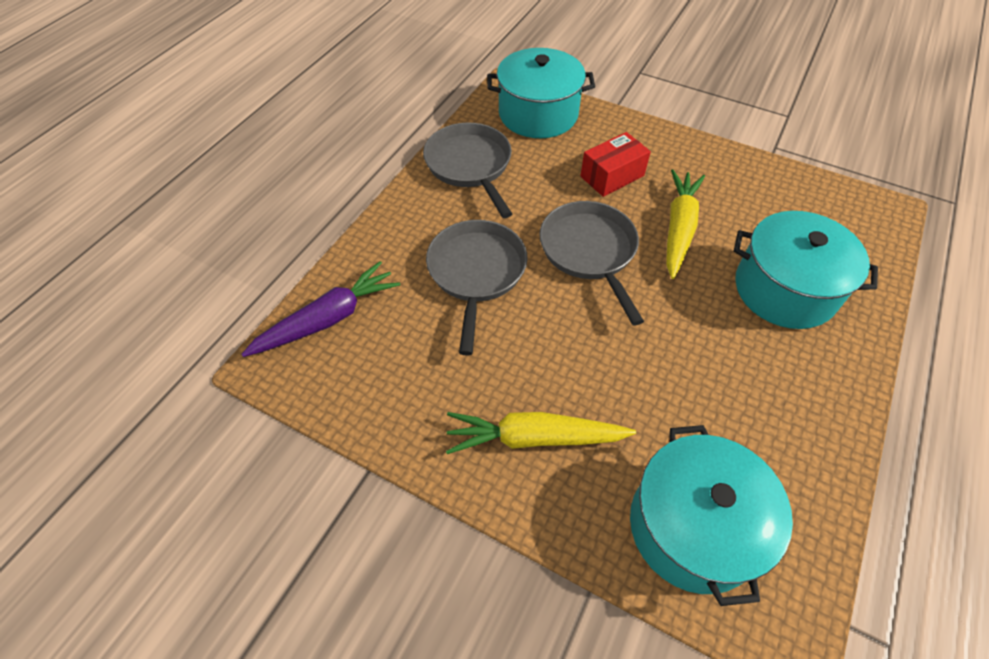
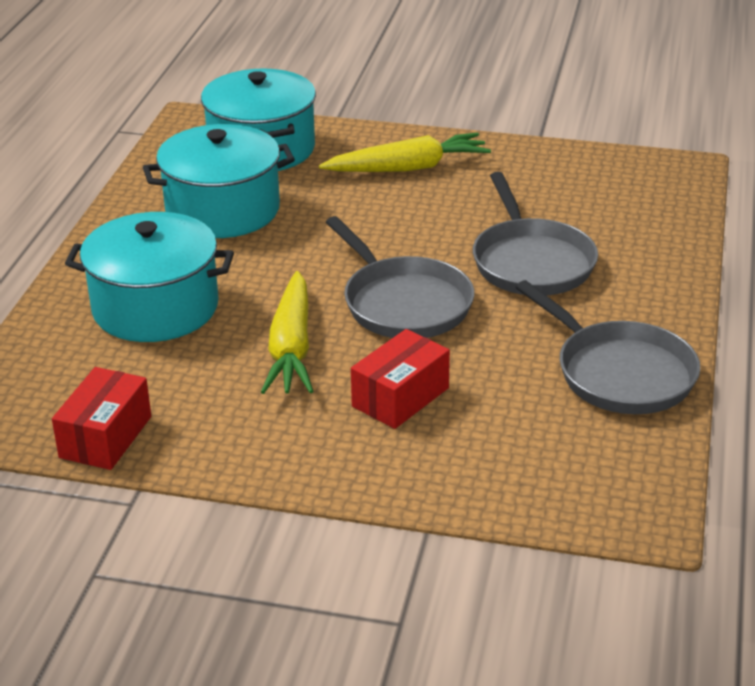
camera: 165 degrees right, 20 degrees down
purple carrot [241,261,400,357] -> none
turquoise pot [487,48,595,138] -> turquoise pot moved to [143,124,295,238]
none -> red box [52,367,151,470]

